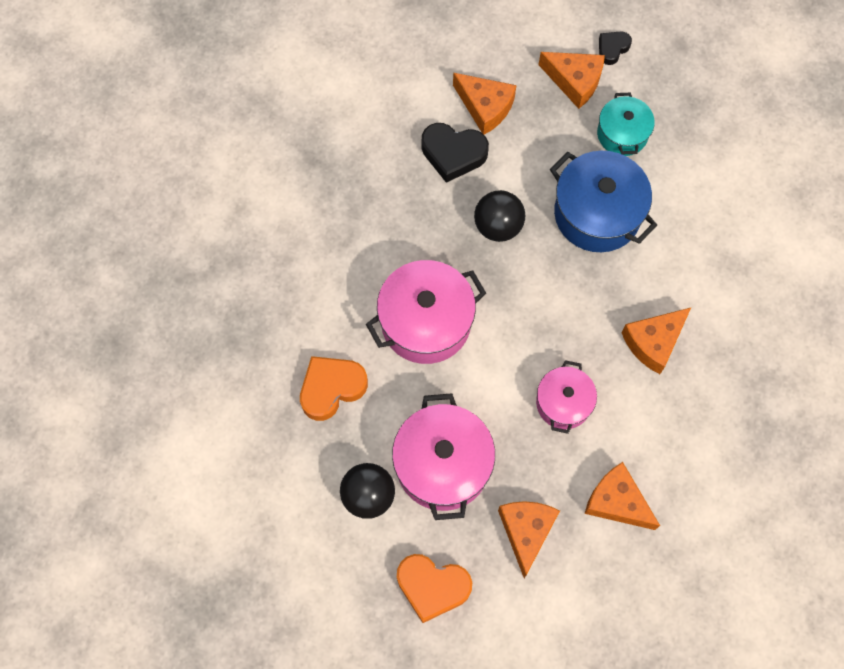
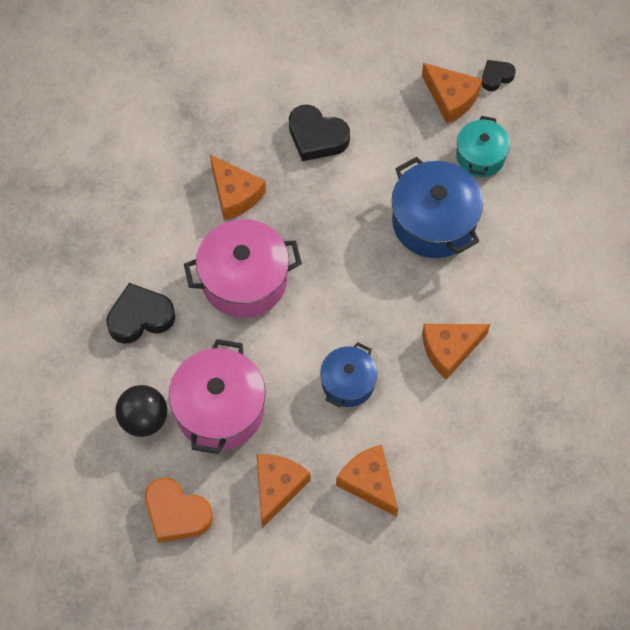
camera: 15 degrees right, 5 degrees down
orange heart [300,356,368,421] -> black heart [106,283,175,344]
orange cheese [453,72,517,135] -> orange cheese moved to [210,155,266,220]
black ball [474,190,525,242] -> none
pink pot [536,360,597,434] -> blue pot [320,342,377,408]

